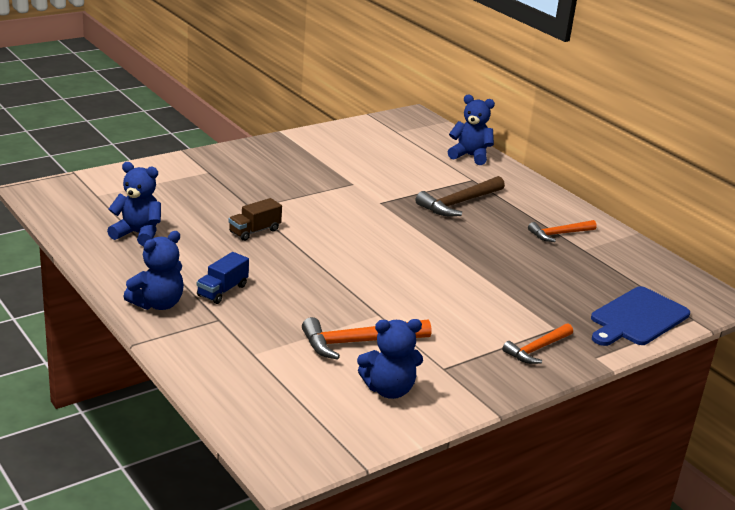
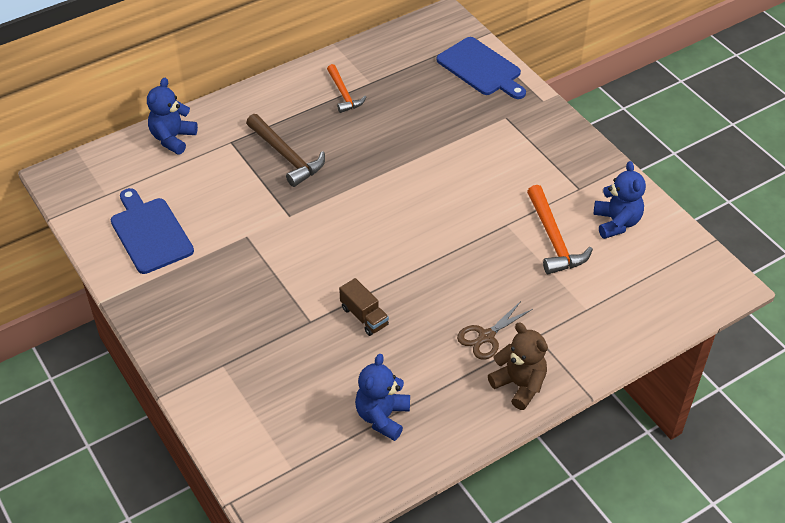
camera: 85 degrees left, 20 degrees up
blue teddy bear [123,231,184,310] -> brown teddy bear [488,323,548,410]
blue truck [197,252,249,304] -> brown scissors [457,300,533,360]
orange hammer [502,324,573,364] -> none
none -> blue cutting board [111,188,194,274]

